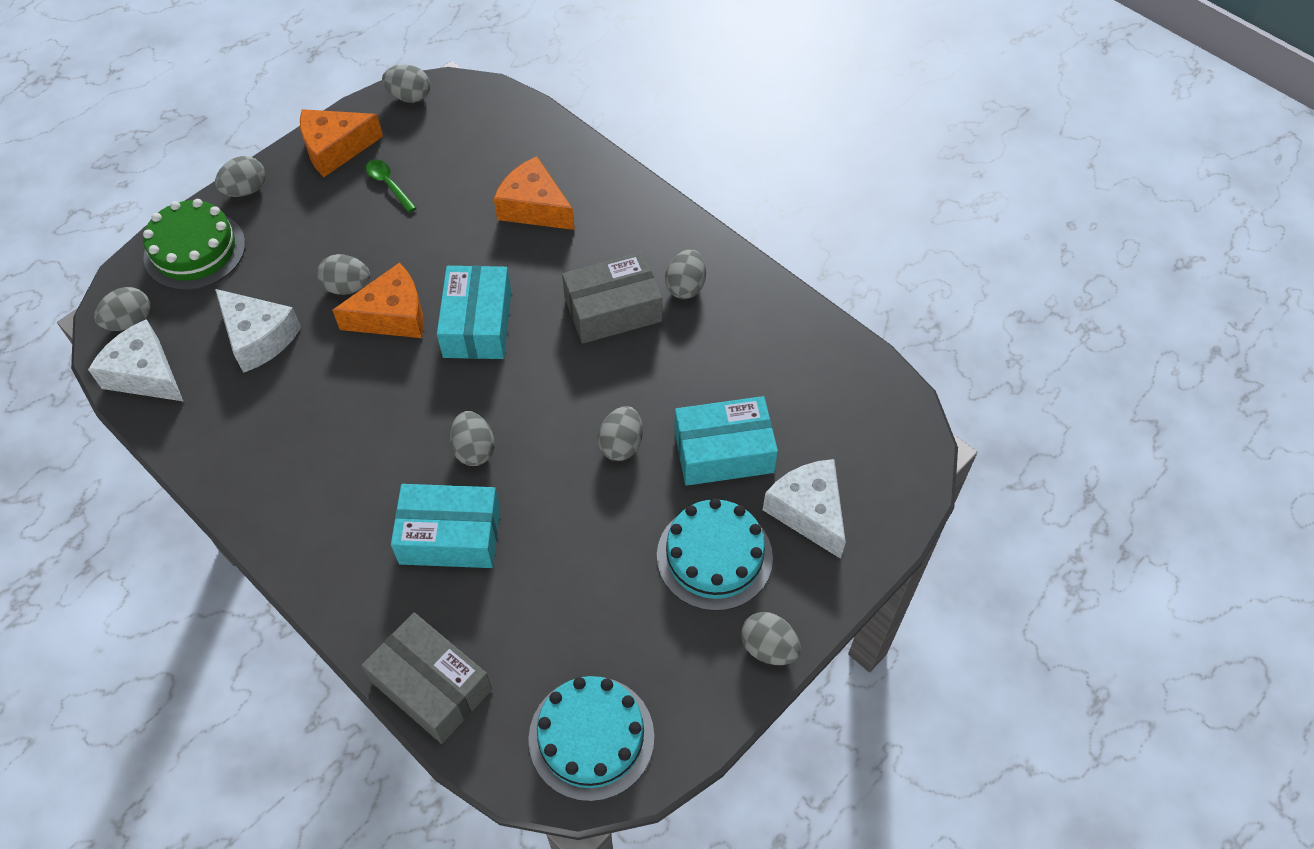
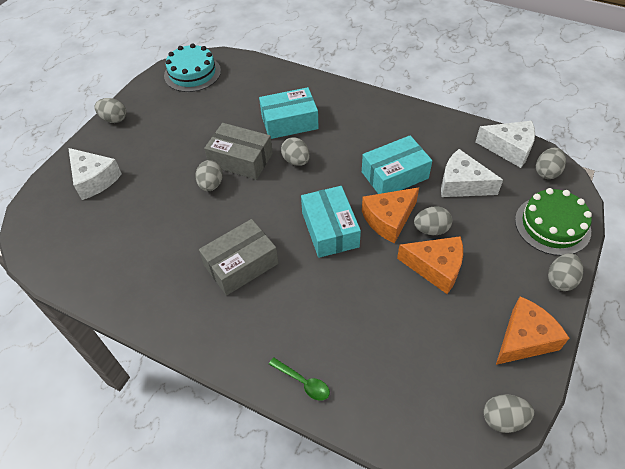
camera: 165 degrees right, 5 degrees down
grey box [362,613,492,744] -> grey box moved to [204,123,273,180]
green spoon [366,159,417,212] -> green spoon moved to [269,357,330,401]
orange cheese [494,156,574,230] -> orange cheese moved to [397,236,463,294]
turquoise cake [657,498,773,611] -> none
grey egg [665,249,706,299] -> none
turquoise box [674,396,778,486] -> turquoise box moved to [362,135,432,194]

